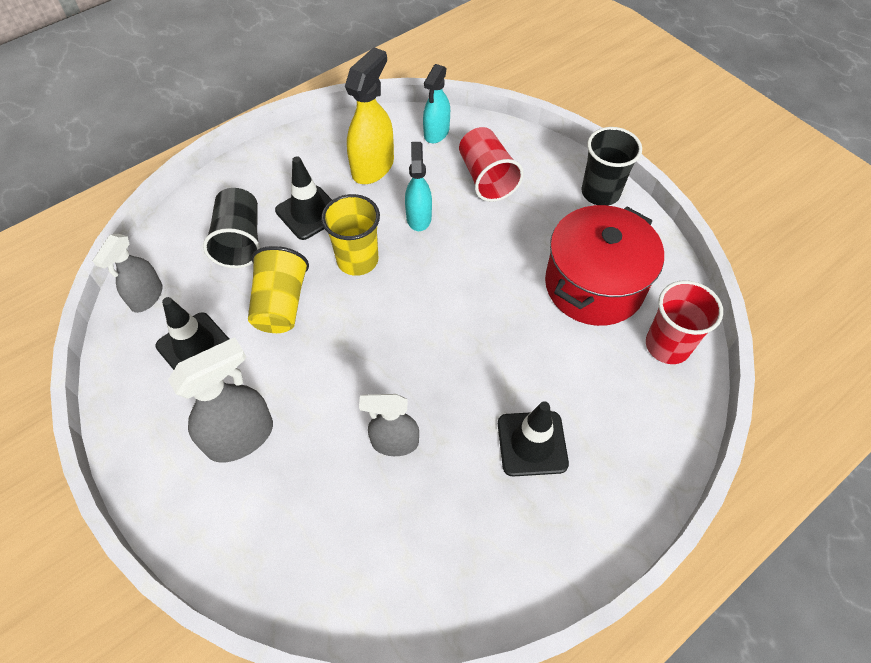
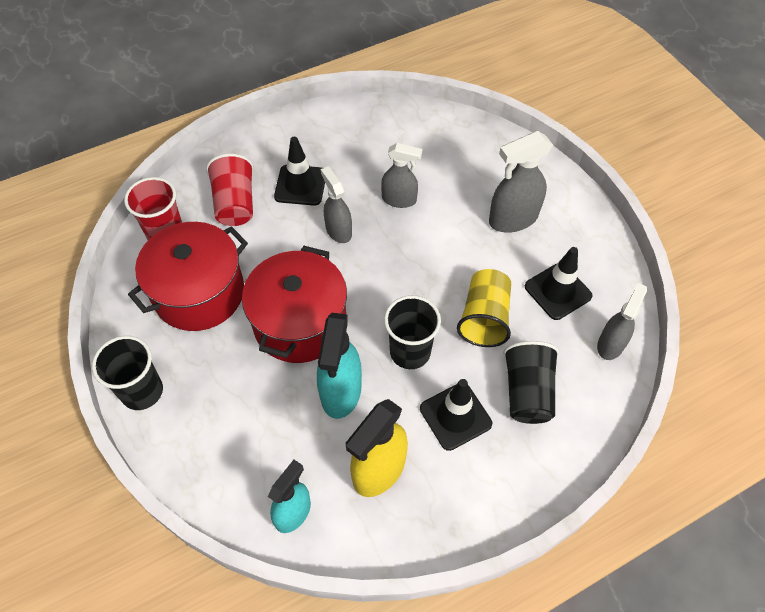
camera: 170 degrees left, 0 degrees up
yellow cup [321,194,380,276] -> black cup [384,295,441,369]
turquoise spray bottle [405,142,432,231] -> turquoise spray bottle [317,313,362,419], size x1.51
red cup [459,127,524,202] -> red cup moved to [206,153,254,226]
none -> red pot [242,246,347,363]
none -> grey spray bottle [321,166,352,243]

